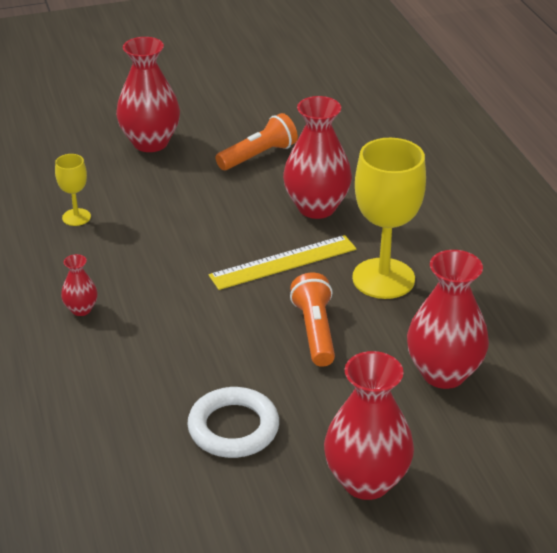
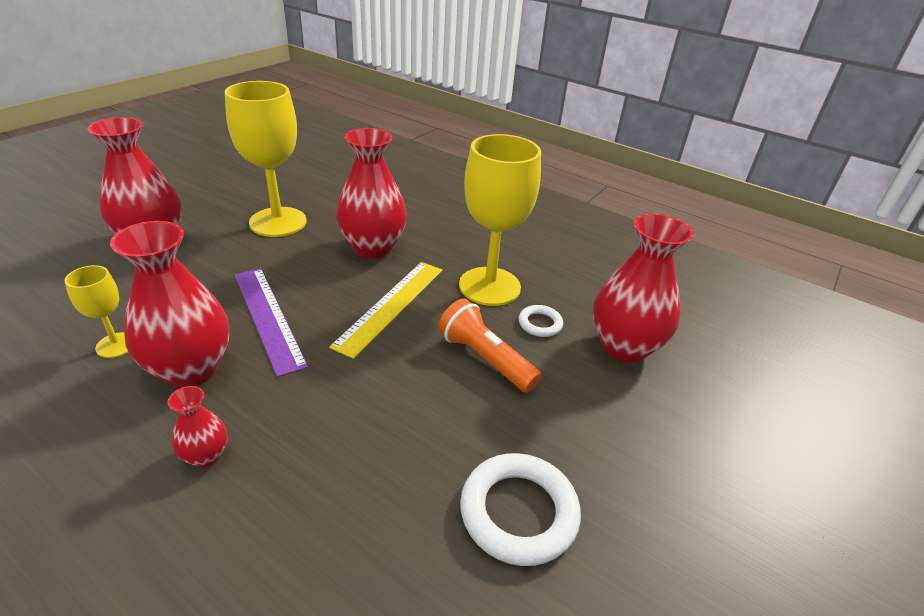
camera: 40 degrees left, 0 degrees up
orange flashlight [216,113,298,170] -> yellow goblet [225,81,307,237]
red vase [324,351,414,500] -> red vase moved to [110,221,230,388]
none -> purple ruler [235,268,308,377]
none -> white ring [519,305,563,337]

